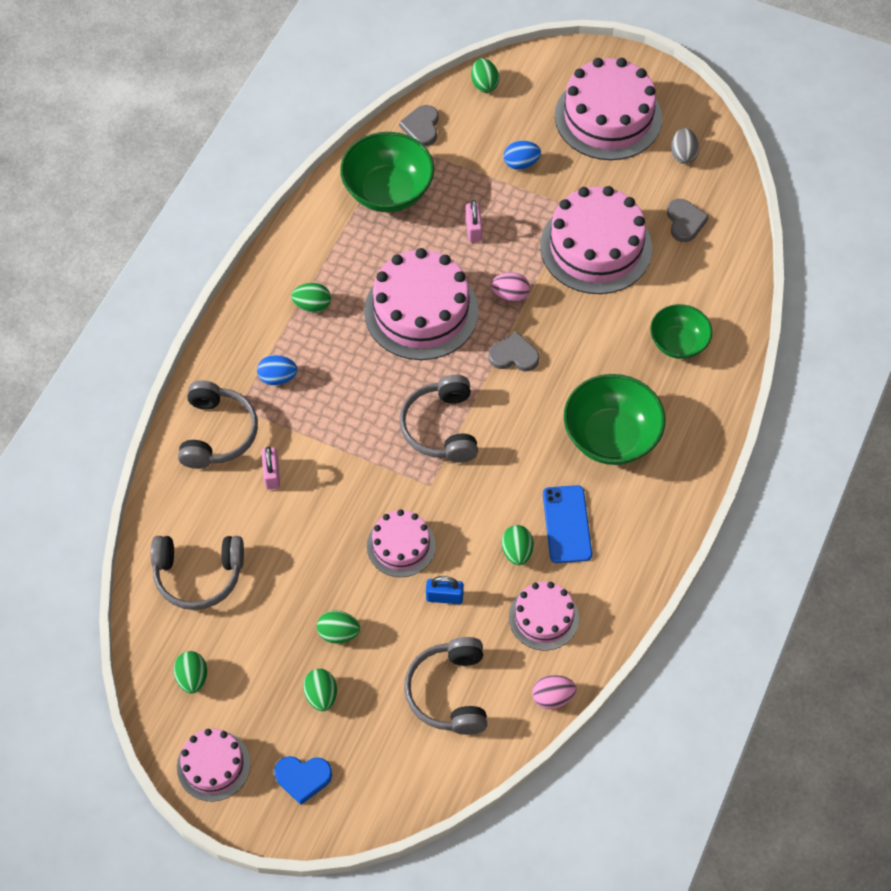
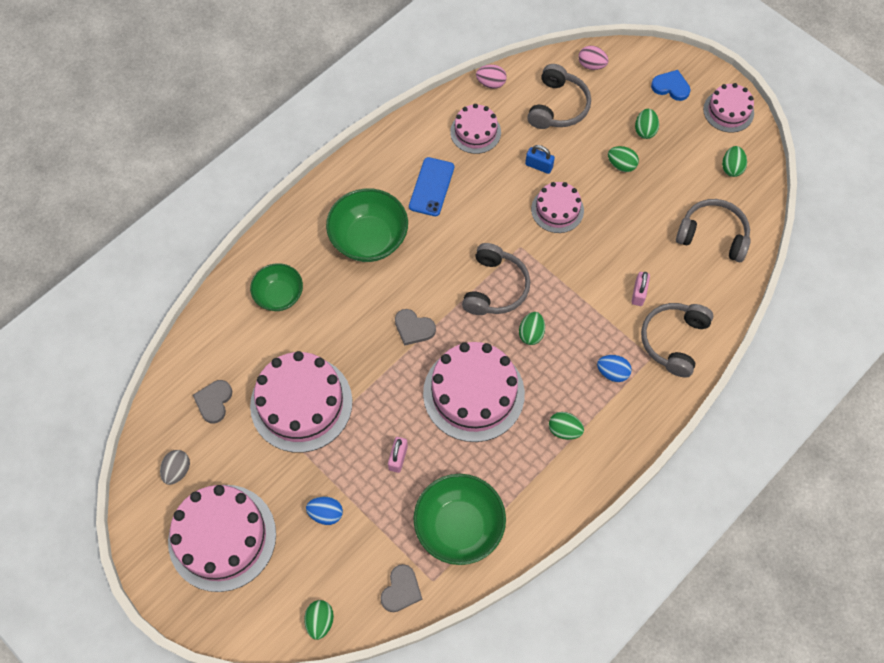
camera: 160 degrees left, 5 degrees up
pink egg [491,273,530,302] -> pink egg moved to [579,46,609,70]
green egg [502,525,534,565] -> green egg moved to [519,312,545,345]

